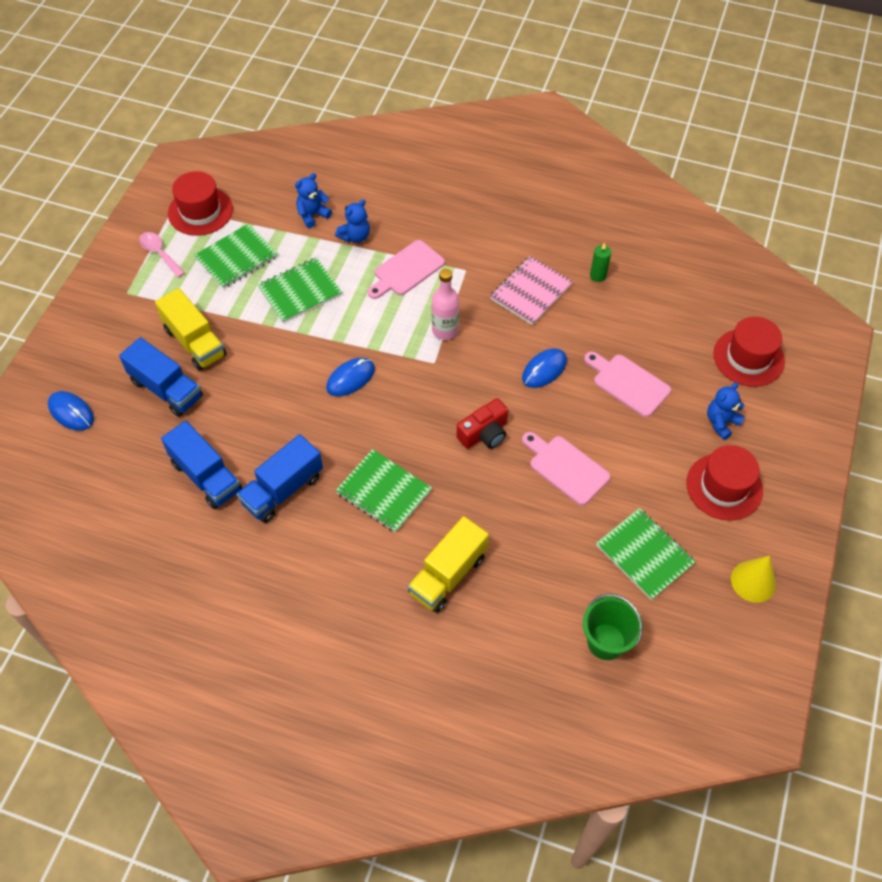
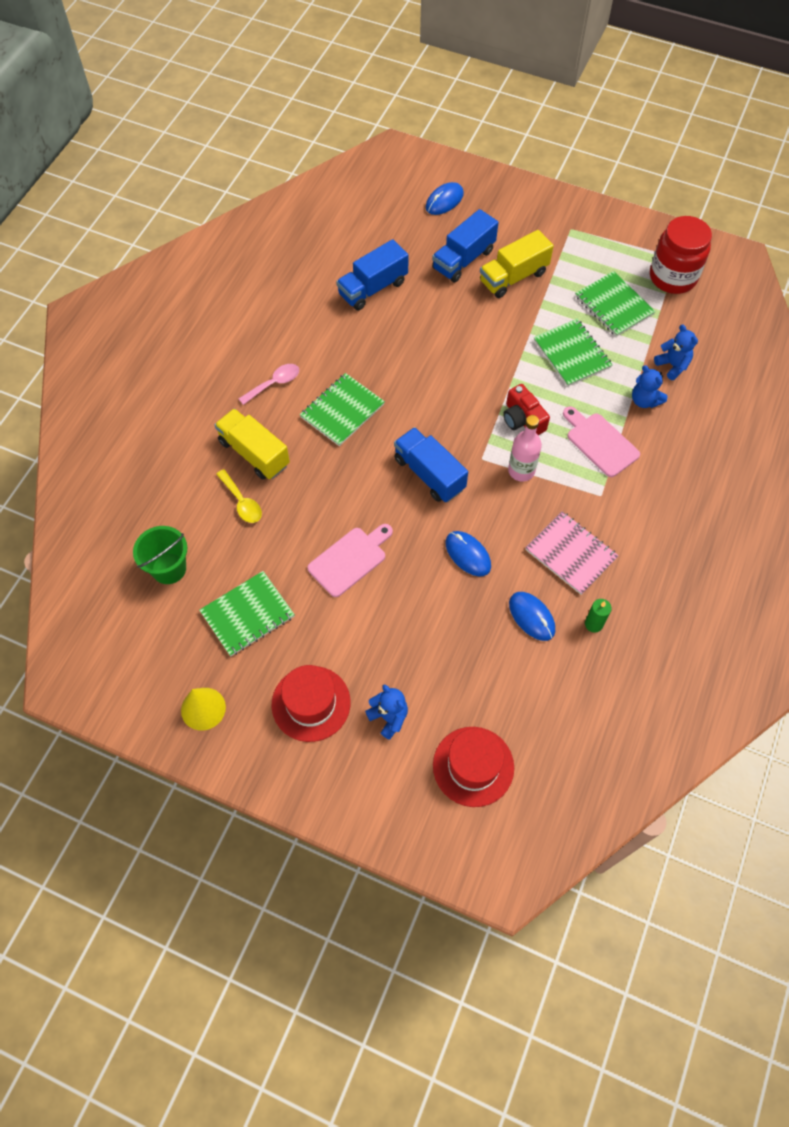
camera: 95 degrees right, 5 degrees up
pink spoon [139,232,185,278] -> pink spoon moved to [239,364,299,405]
red hat [168,171,233,236] -> red jar [650,216,712,294]
blue truck [237,434,323,523] -> blue truck moved to [394,427,468,502]
blue mouse [326,358,375,396] -> blue mouse moved to [509,592,555,641]
red camera [456,398,508,449] -> red camera moved to [503,384,550,435]
pink cutting board [584,352,671,417] -> none
none -> yellow spoon [216,469,262,523]

